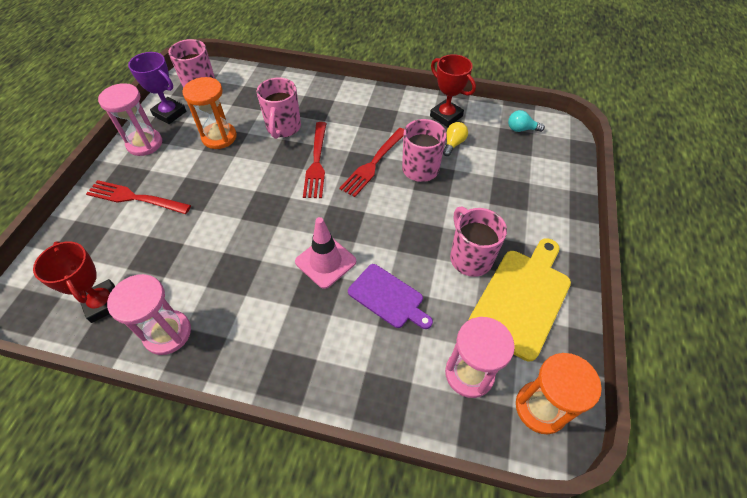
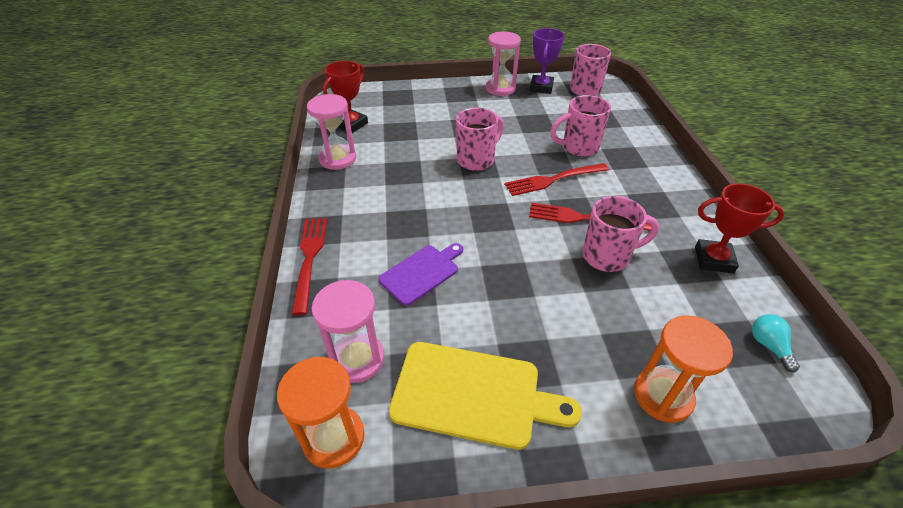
camera: 70 degrees right, 10 degrees down
red fork [86,180,191,214] -> red fork moved to [292,218,327,315]
orange hourglass [182,77,237,149] -> orange hourglass moved to [634,315,733,423]
pink traffic cone [295,217,356,289] -> none
purple cutting board [348,264,433,329] -> purple cutting board turned 150 degrees counterclockwise [378,243,463,306]
red trophy [430,54,476,127] -> red trophy turned 75 degrees clockwise [695,183,785,274]
yellow light bulb [443,122,468,156] -> none
pink mug [450,206,507,277] -> pink mug moved to [456,108,504,171]

